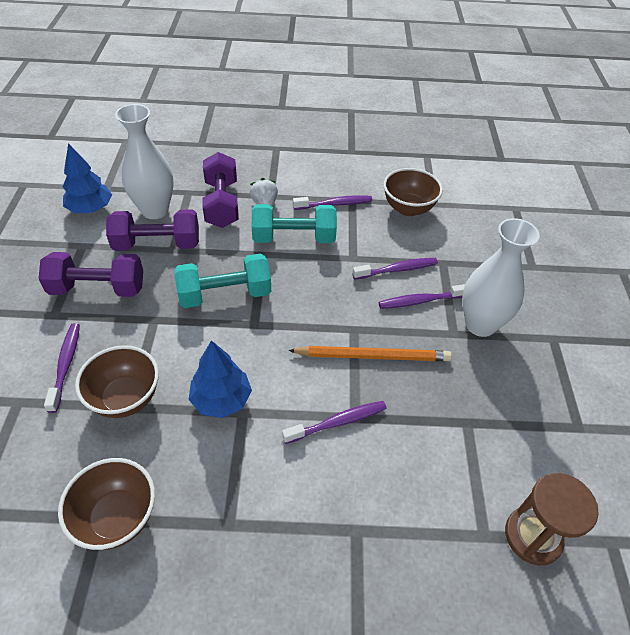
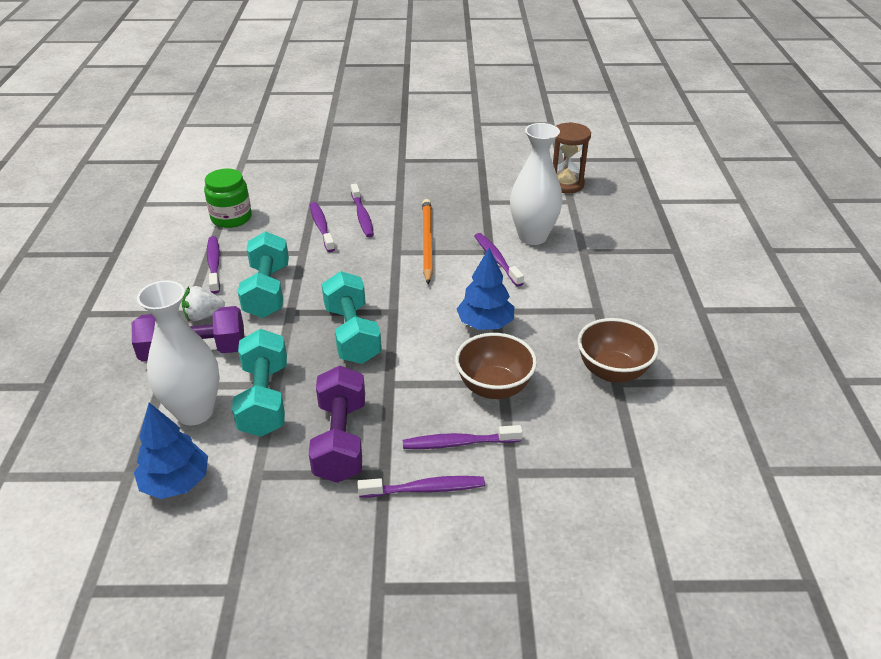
camera: 90 degrees left, 10 degrees down
purple dumbbell [106,209,199,251] -> turquoise dumbbell [232,329,287,437]
brown bowl [384,168,443,216] -> green jar [204,169,252,228]
white vase [462,218,540,337] -> white vase moved to [510,123,563,245]
none -> purple toothbrush [358,476,485,498]

